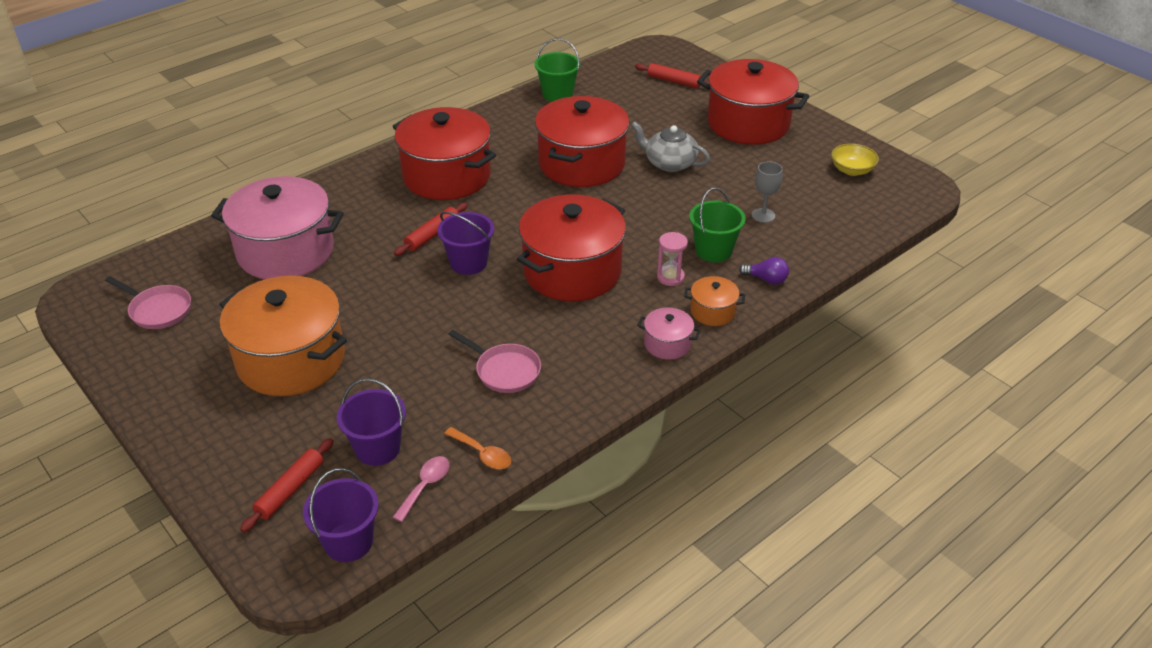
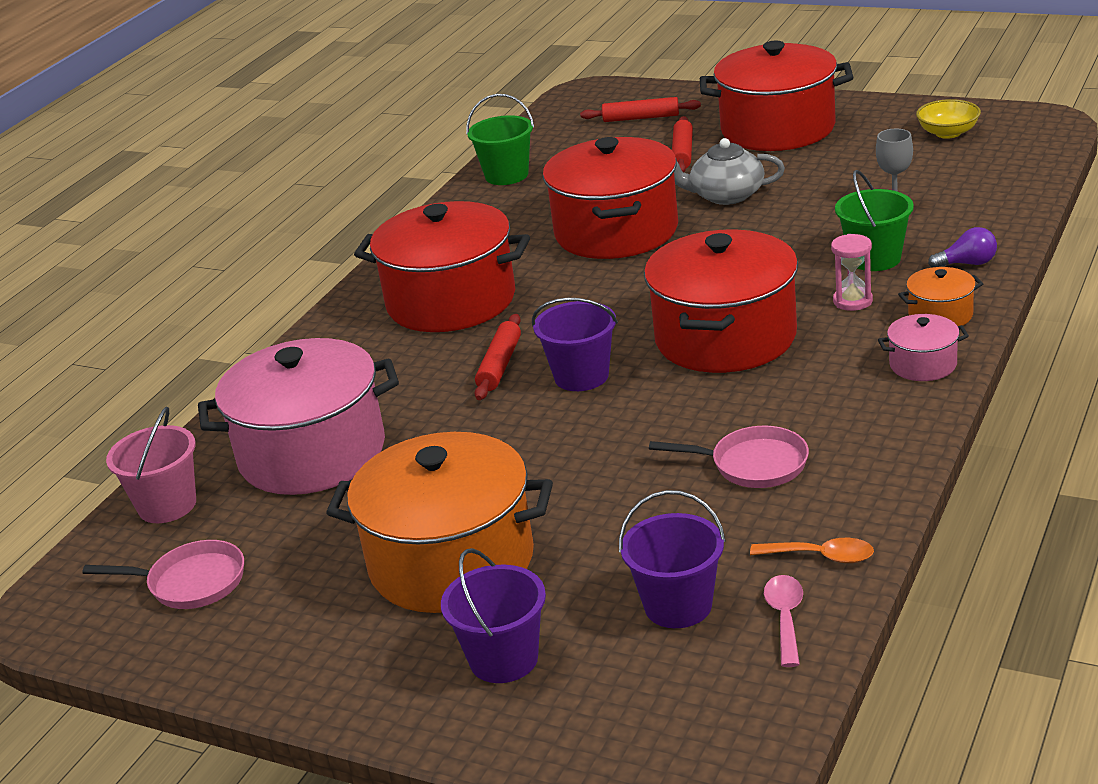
camera: 20 degrees left, 10 degrees down
red rolling pin [240,438,334,532] -> red rolling pin moved to [672,116,693,172]
purple bucket [303,468,379,562] -> purple bucket moved to [441,548,546,683]
none -> pink bucket [106,407,196,523]

